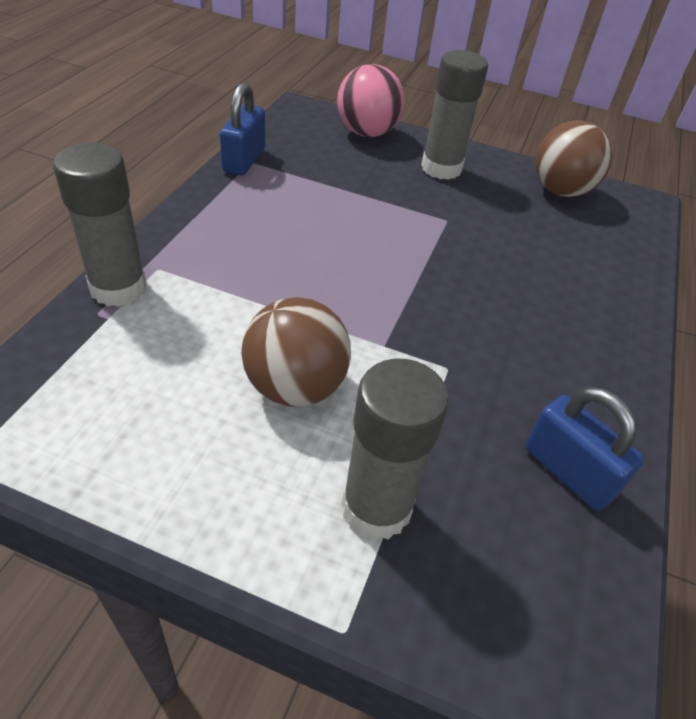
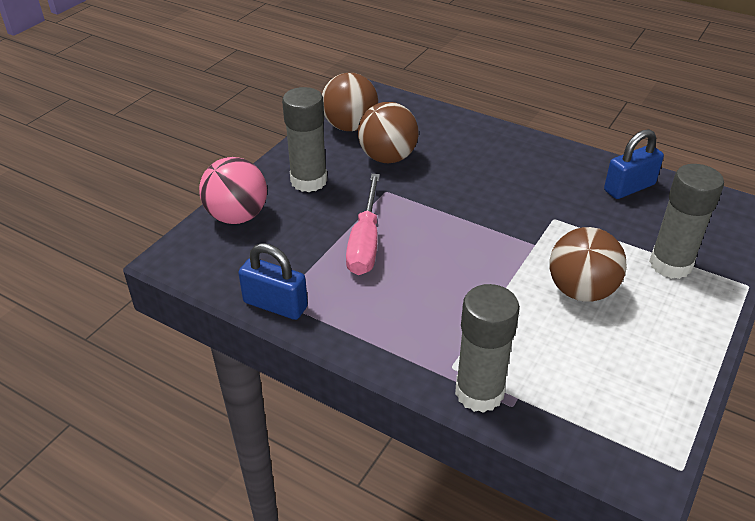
camera: 75 degrees left, 5 degrees down
none -> pink screwdriver [346,174,380,275]
none -> brown ball [358,102,419,163]

